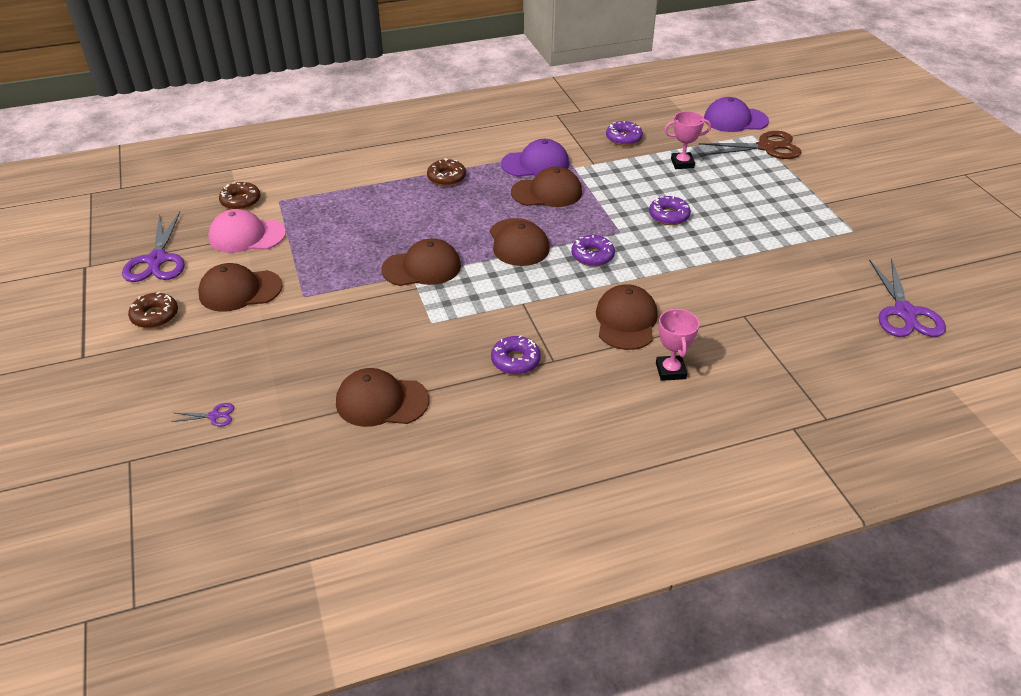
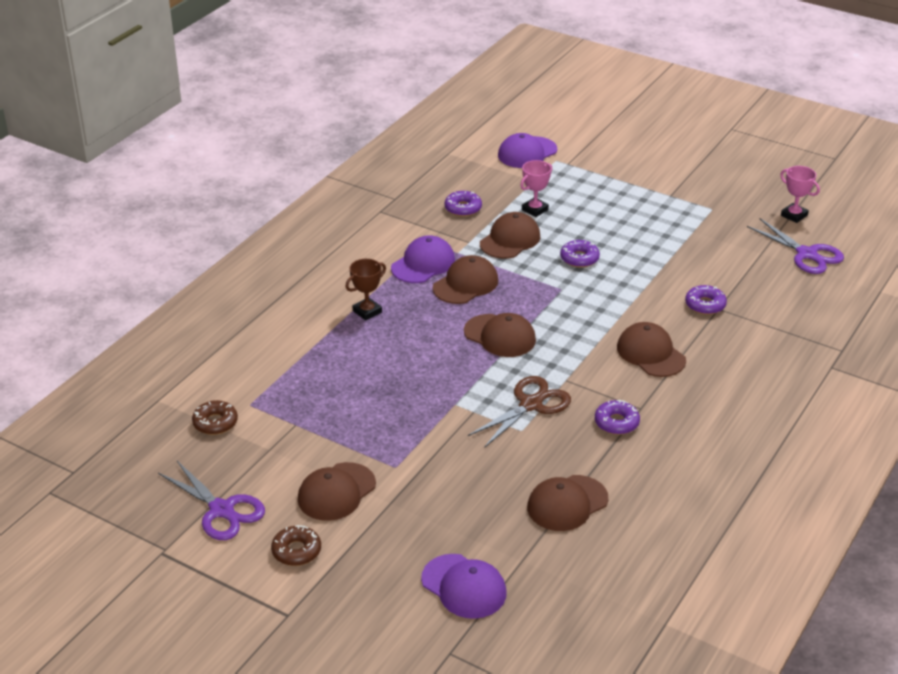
camera: 40 degrees left, 5 degrees down
purple scissors [171,403,234,427] -> purple cap [421,554,507,619]
pink cap [208,209,286,253] -> none
brown cap [382,238,461,286] -> brown cap moved to [480,212,541,259]
brown donut [427,158,466,186] -> brown trophy [345,259,386,320]
purple donut [571,235,615,267] -> purple donut moved to [685,285,727,315]
pink trophy [656,308,700,381] -> pink trophy moved to [780,166,820,223]
brown scissors [699,131,801,159] -> brown scissors moved to [468,376,571,448]

